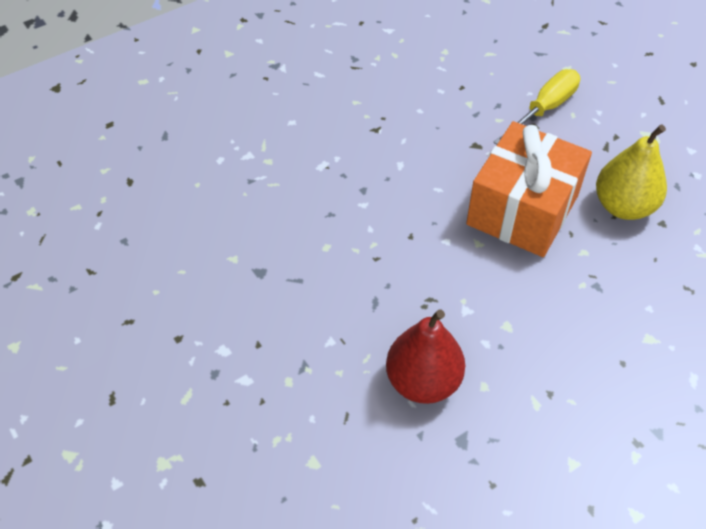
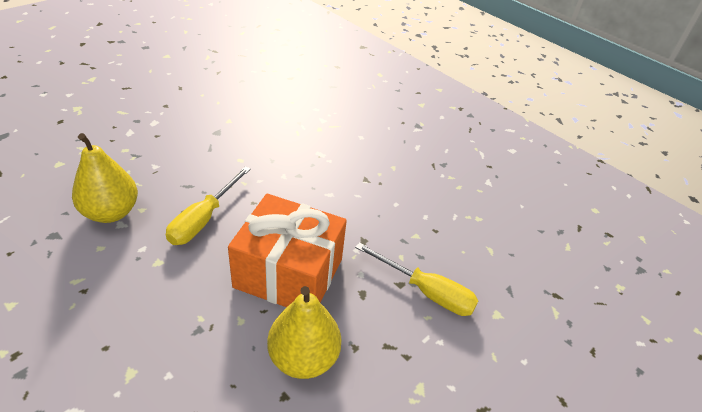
camera: 75 degrees right, 10 degrees down
red pear [386,310,465,404] -> yellow pear [72,133,138,223]
none -> yellow screwdriver [166,166,251,245]

